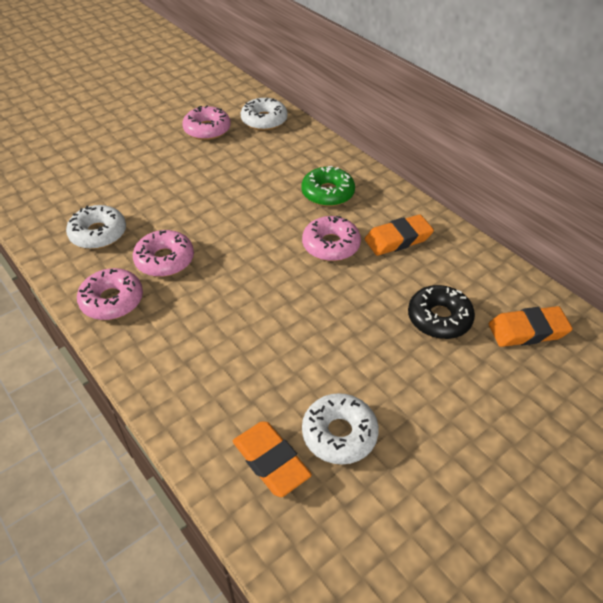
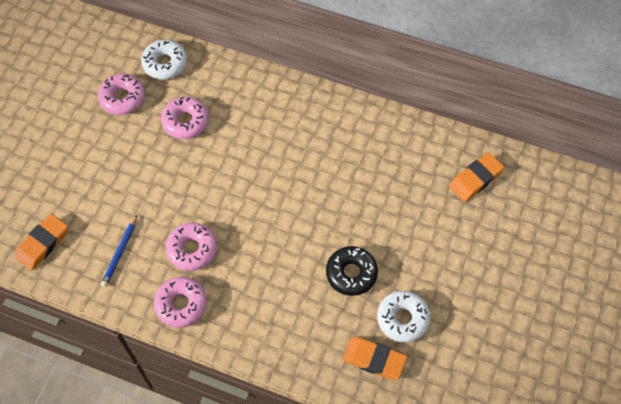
camera: 30 degrees left, 15 degrees up
white donut [66,205,126,249] -> blue pencil [101,215,137,287]
green donut [302,166,355,207] -> none
pink donut [302,216,361,261] -> pink donut moved to [161,97,209,139]
orange eraser [365,214,434,256] -> orange eraser moved to [14,214,68,271]
black donut [408,285,475,339] -> black donut moved to [326,246,378,296]

